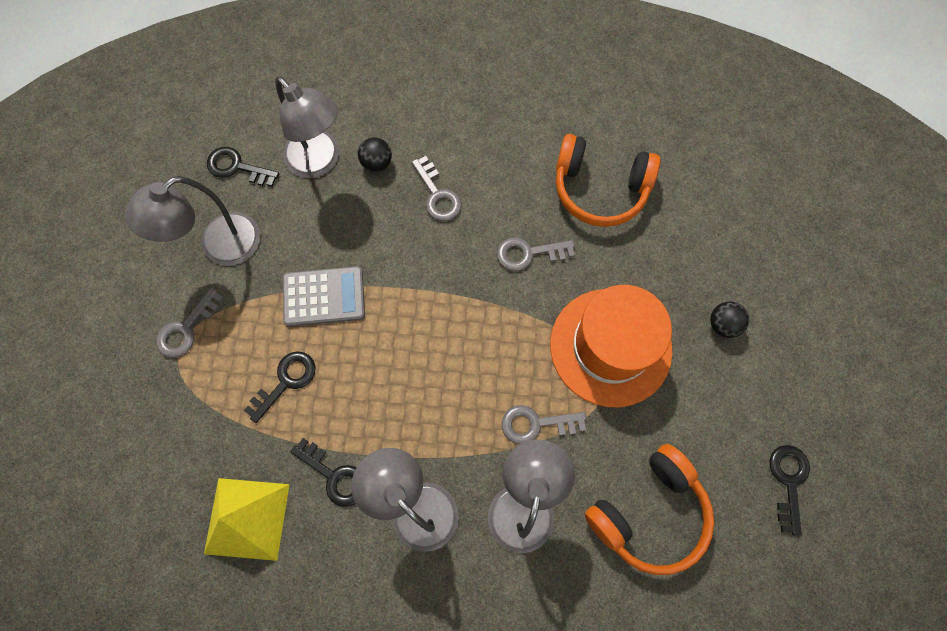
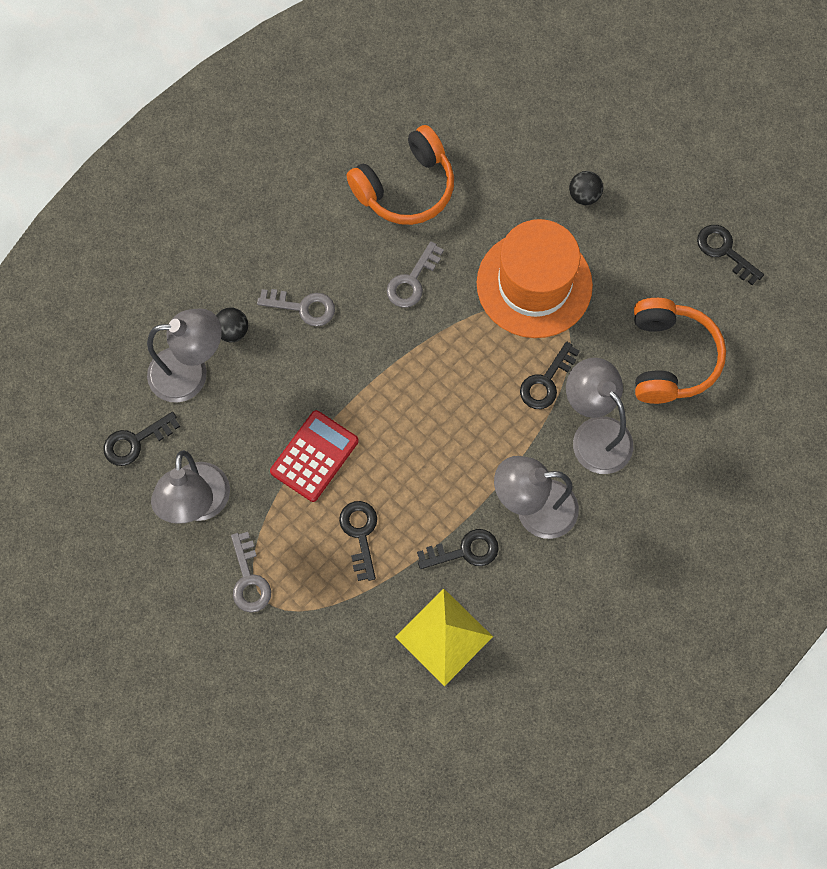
camera: 50 degrees left, 0 degrees up
grey calculator [283,266,365,327] -> red calculator [270,410,359,502]
grey key [502,405,586,445] -> black key [520,341,580,409]

